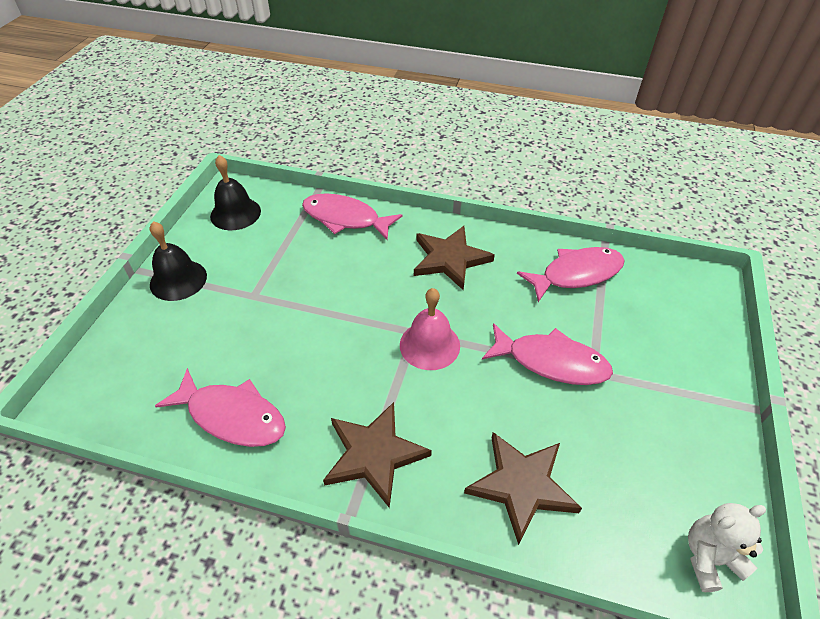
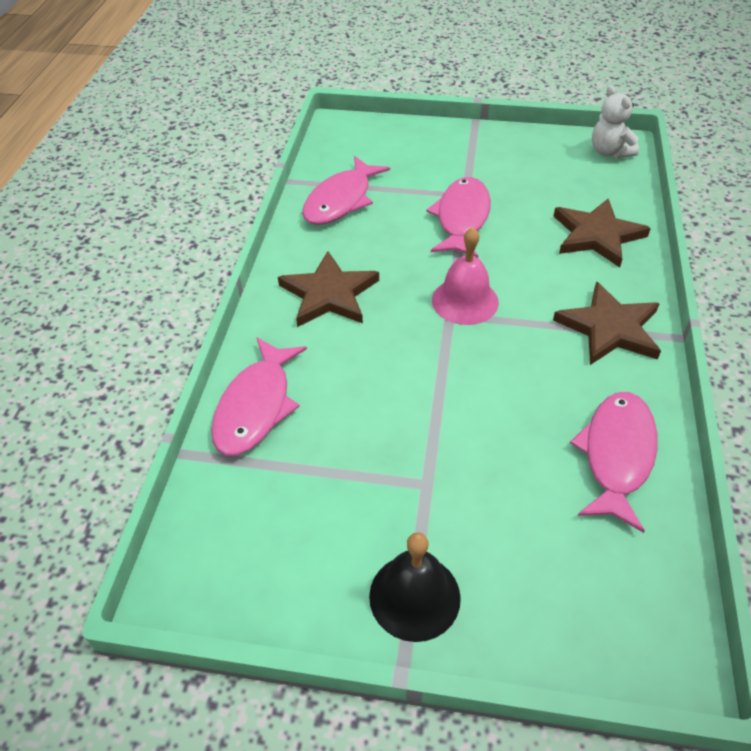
camera: 95 degrees left, 0 degrees up
black bell [210,155,261,230] -> none
pink fish [517,247,625,302] -> pink fish turned 120 degrees counterclockwise [302,156,390,225]

